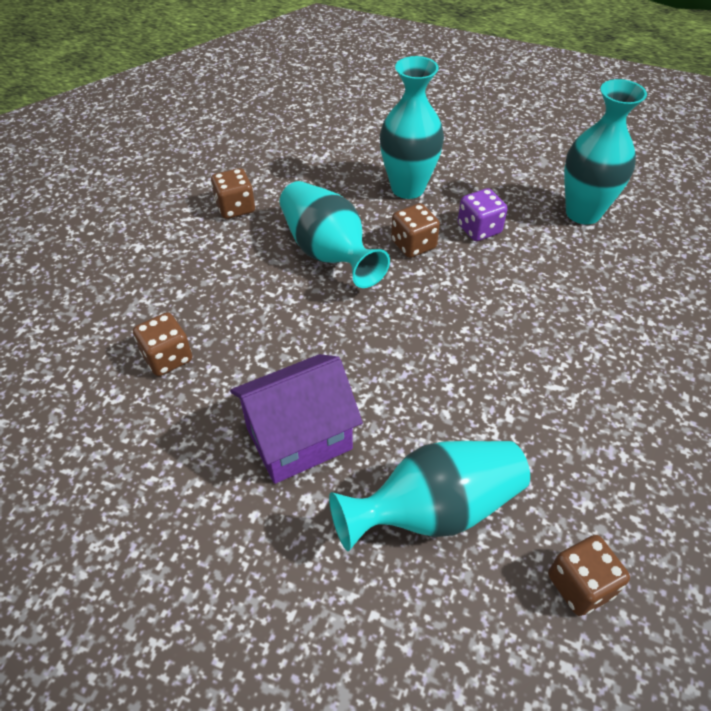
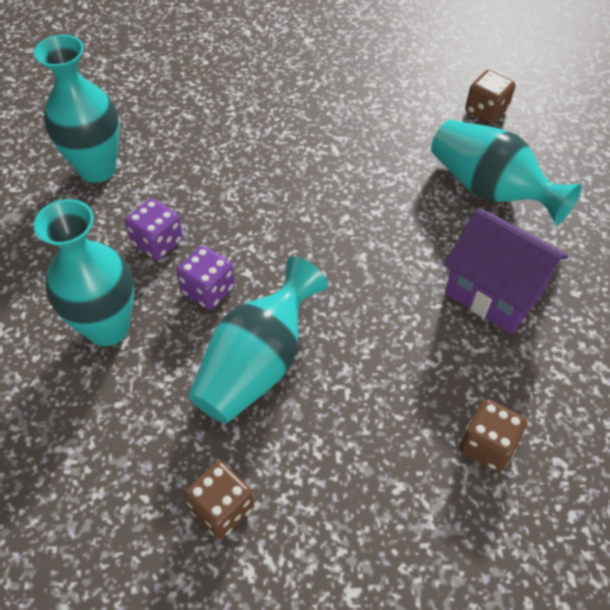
camera: 115 degrees left, 5 degrees up
brown dice [391,203,440,258] -> purple dice [176,246,235,310]

